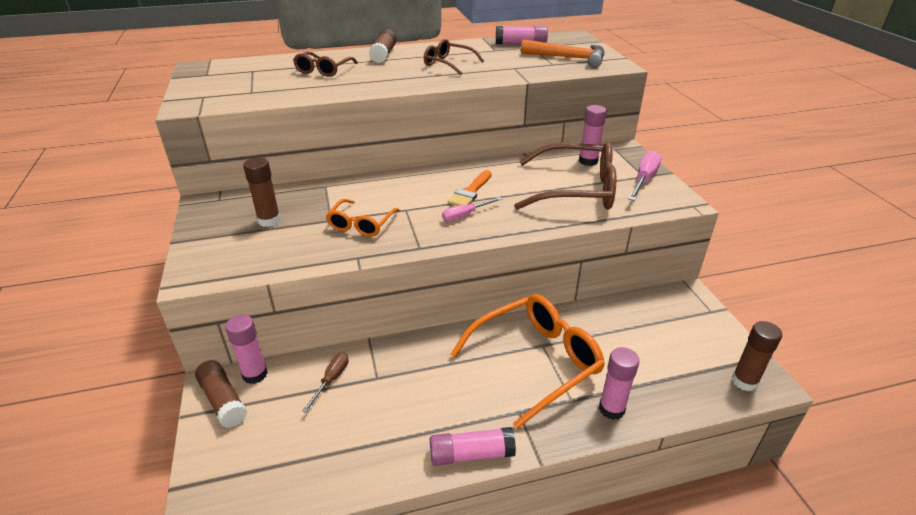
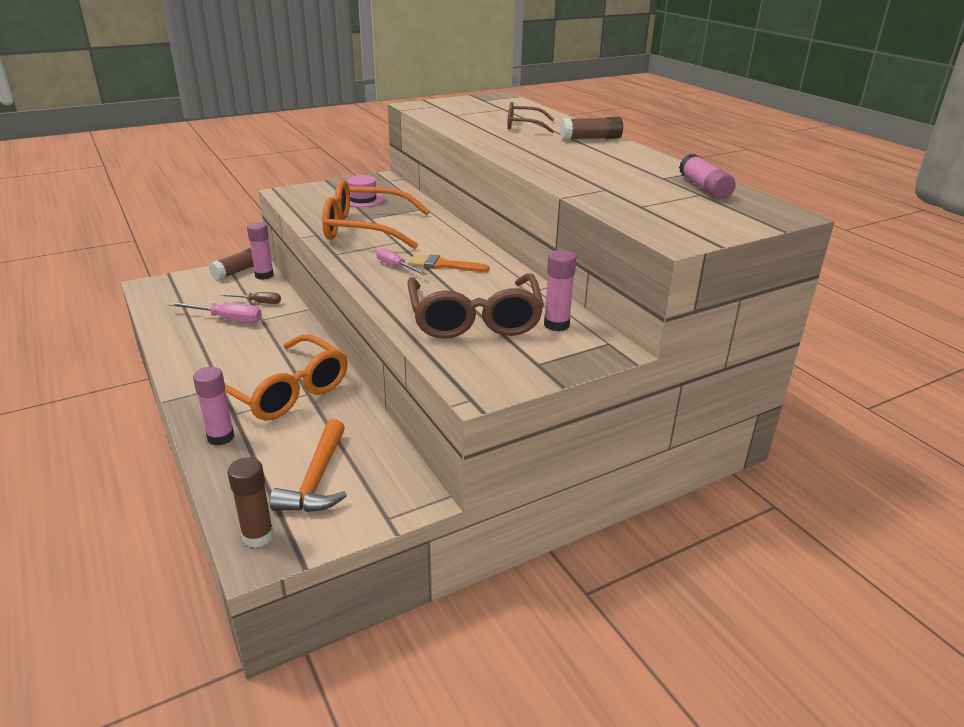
camera: 75 degrees right, 5 degrees down
brown glue stick [243,157,281,227] -> pink hat [347,175,384,207]
orange glasses [326,199,400,237] -> orange glasses [322,180,430,249], size x1.87
brown glasses [424,39,484,75] -> none
pink glue stick [430,427,516,466] -> none
orange hammer [521,39,605,67] -> orange hammer moved to [270,419,347,512]
pink screwdriver [628,151,662,201] -> pink screwdriver moved to [168,302,262,323]

